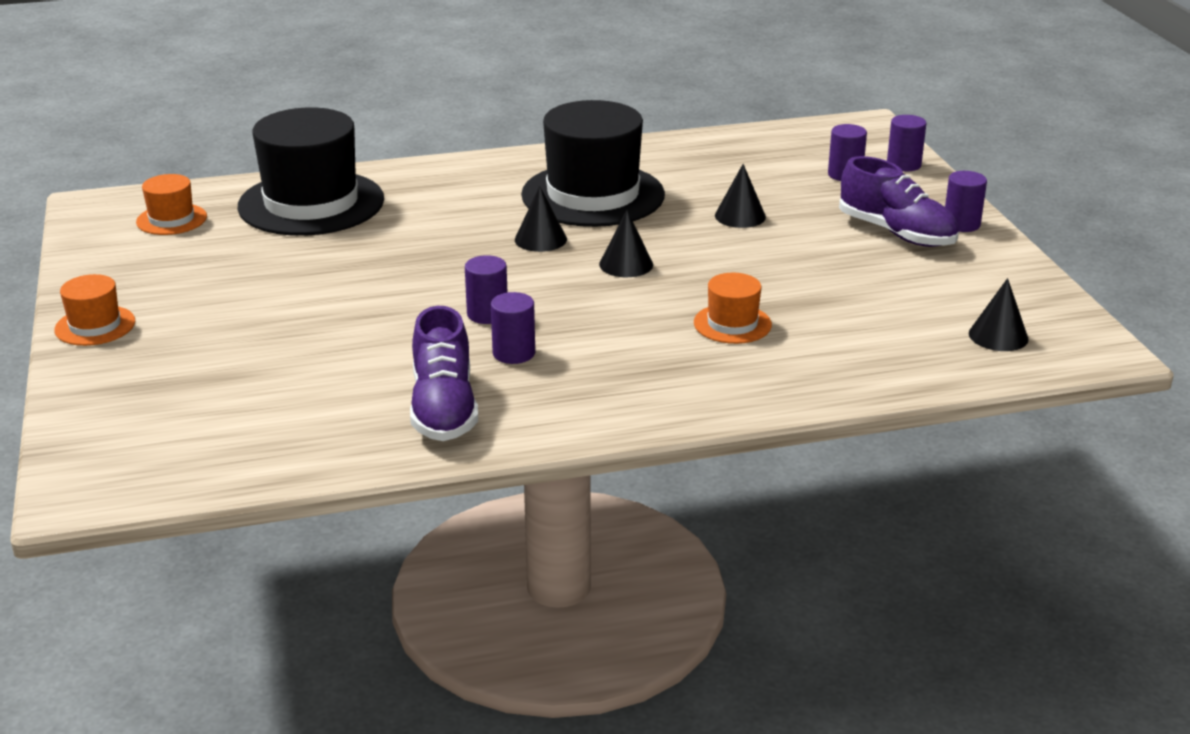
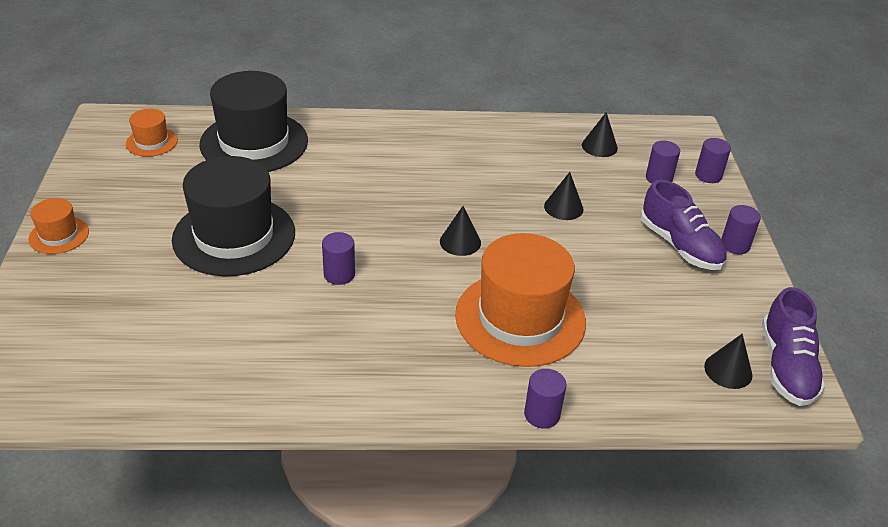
camera: 10 degrees right, 10 degrees up
purple shoe [410,306,478,441] -> purple shoe moved to [762,287,825,406]
purple cylinder [491,292,535,364] -> purple cylinder moved to [524,369,567,429]
black cone [515,186,567,252] -> black cone moved to [582,112,618,157]
black hat [521,100,665,227] -> black hat moved to [172,156,295,276]
orange hat [694,273,772,344] -> orange hat [455,233,586,367], size x2.14

